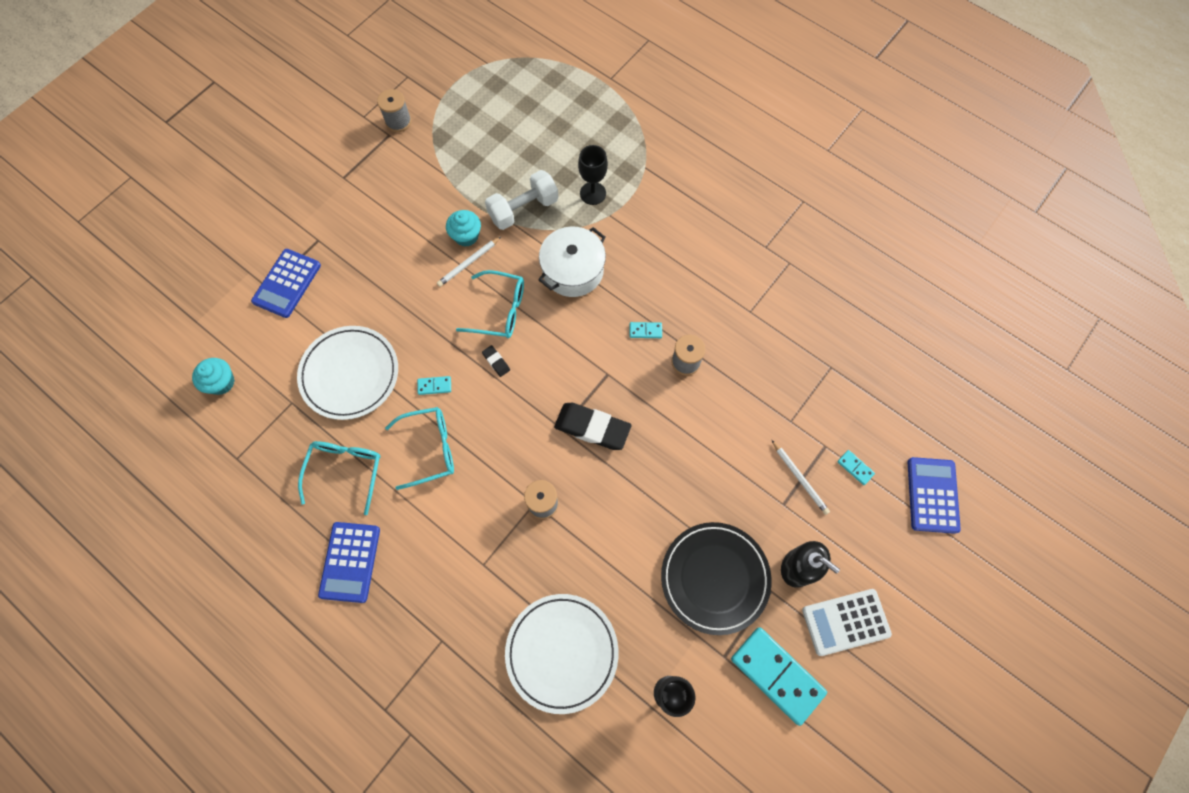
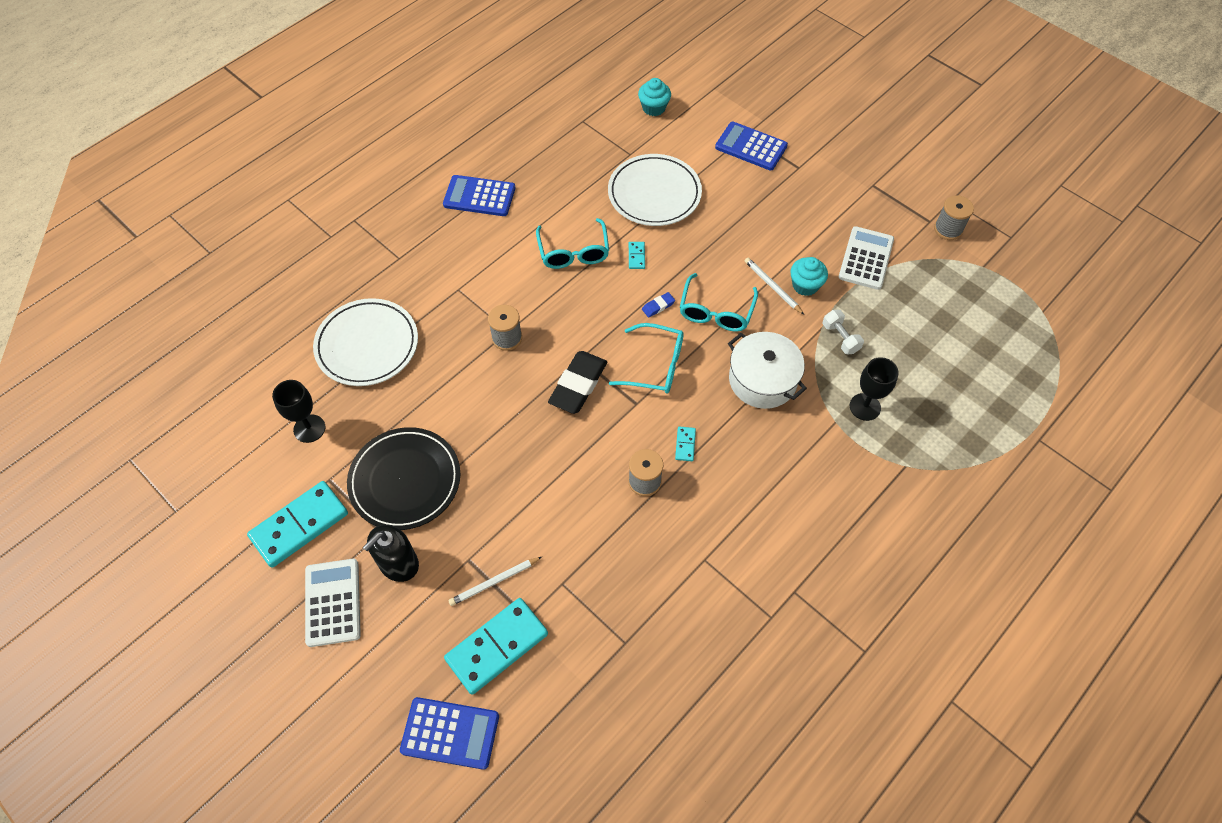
camera: 95 degrees right, 10 degrees down
turquoise glasses [298,441,381,515] -> turquoise glasses moved to [609,323,684,393]
black eraser [482,345,510,377] -> blue eraser [642,292,675,318]
white dumbbell [485,170,559,230] -> white dumbbell [823,310,864,355], size x0.59
turquoise domino [837,450,875,485] -> turquoise domino [444,598,548,695], size x2.35
none -> white calculator [839,226,894,290]

